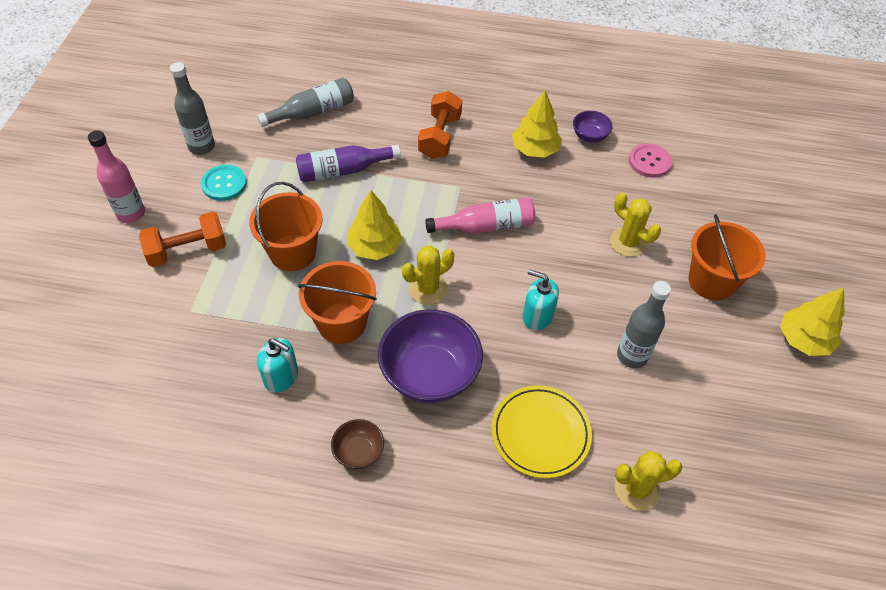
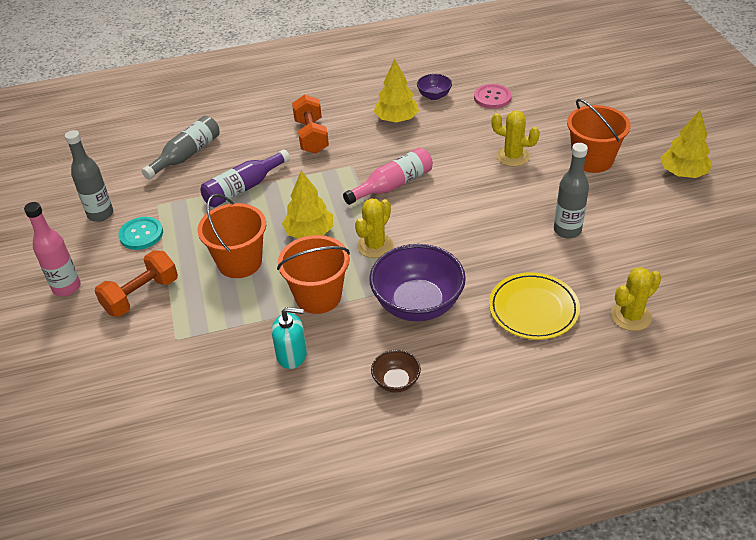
camera: 20 degrees left, 10 degrees down
turquoise soap dispenser [522,269,559,331] -> none

